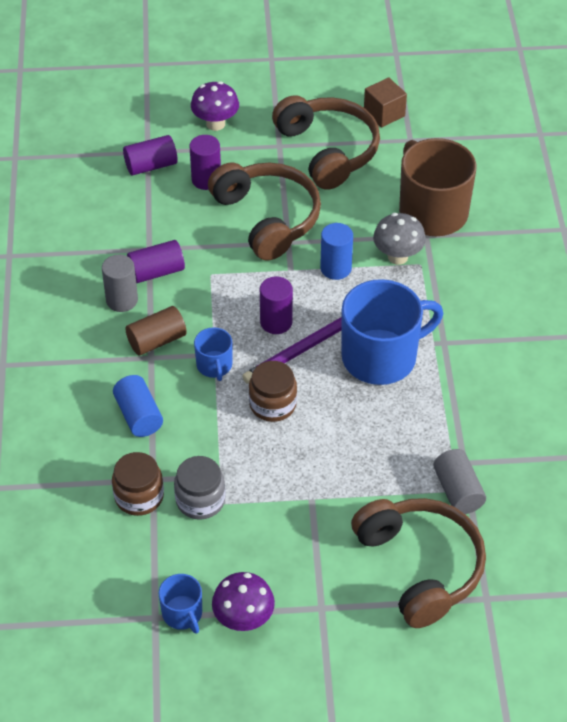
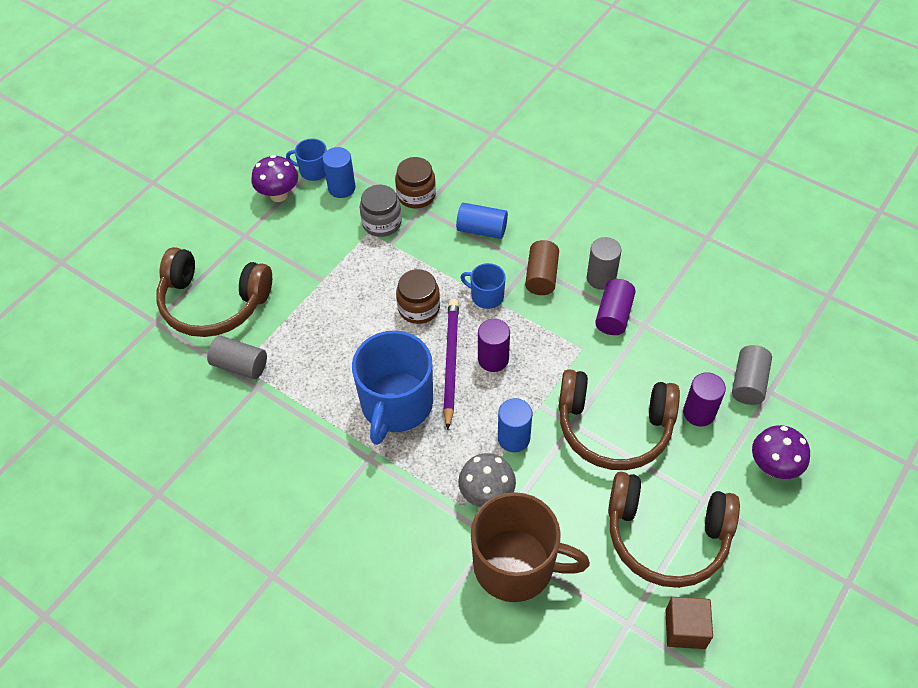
camera: 130 degrees right, 5 degrees up
purple cylinder [123,135,178,176] -> grey cylinder [732,345,772,405]
none -> blue cylinder [323,147,355,198]

